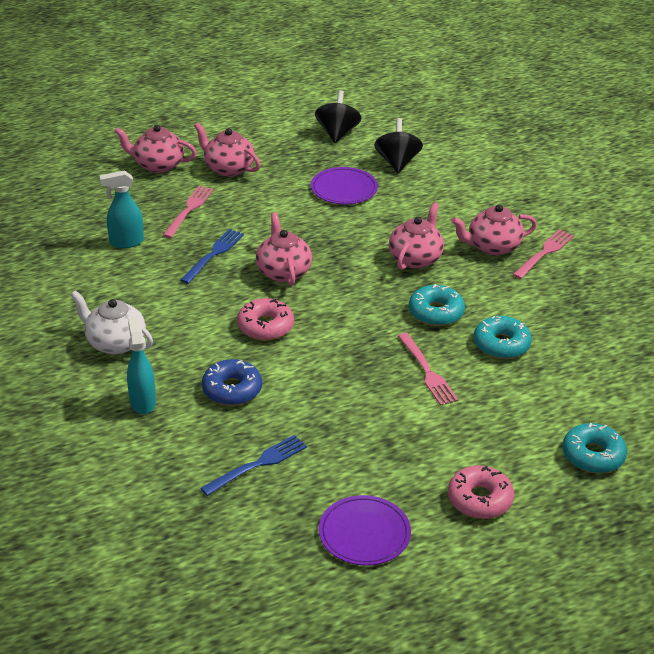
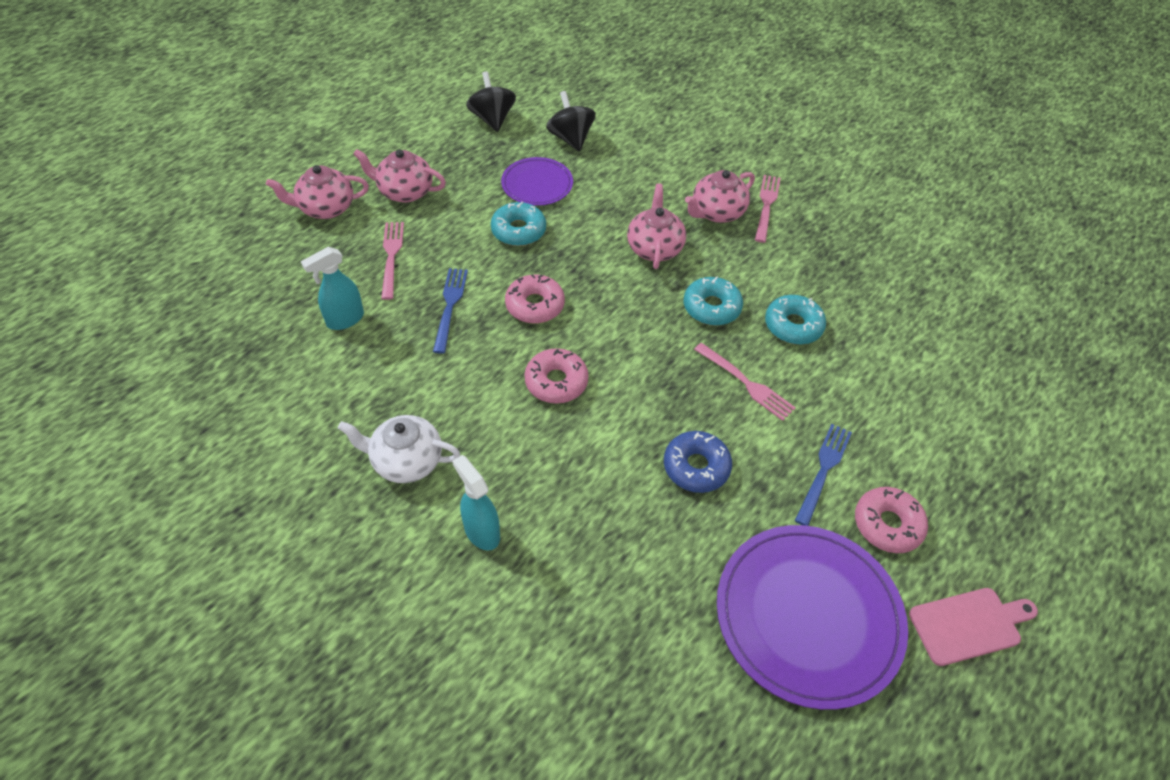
camera: 25 degrees left, 15 degrees up
blue fork [201,435,307,496] -> blue fork moved to [795,424,852,526]
blue donut [202,359,262,406] -> blue donut moved to [664,431,732,493]
pink teapot [256,212,312,286] -> pink donut [505,274,565,324]
purple plate [319,495,411,566] -> purple plate [717,525,908,710], size x1.82
turquoise donut [563,423,627,473] -> turquoise donut moved to [491,201,546,246]
none -> pink cutting board [909,588,1038,666]

